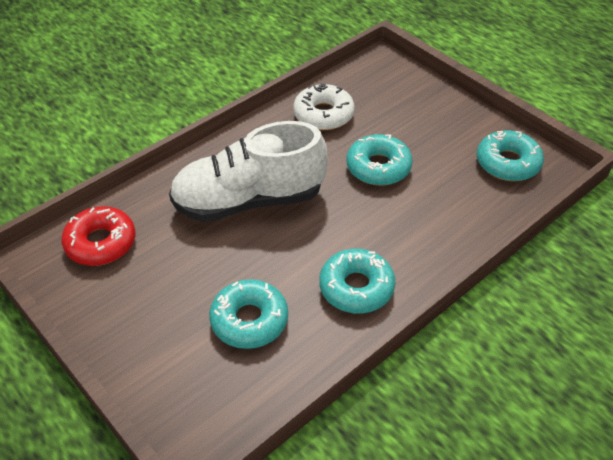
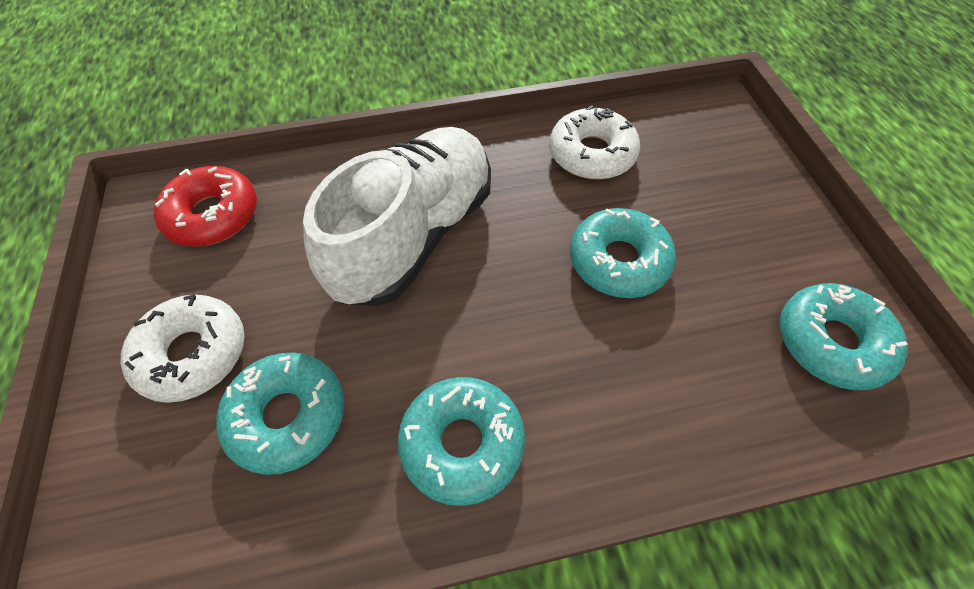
camera: 30 degrees right, 10 degrees up
white shoe [169,121,328,222] -> white shoe turned 105 degrees clockwise [303,127,491,306]
none -> white donut [121,294,244,403]

